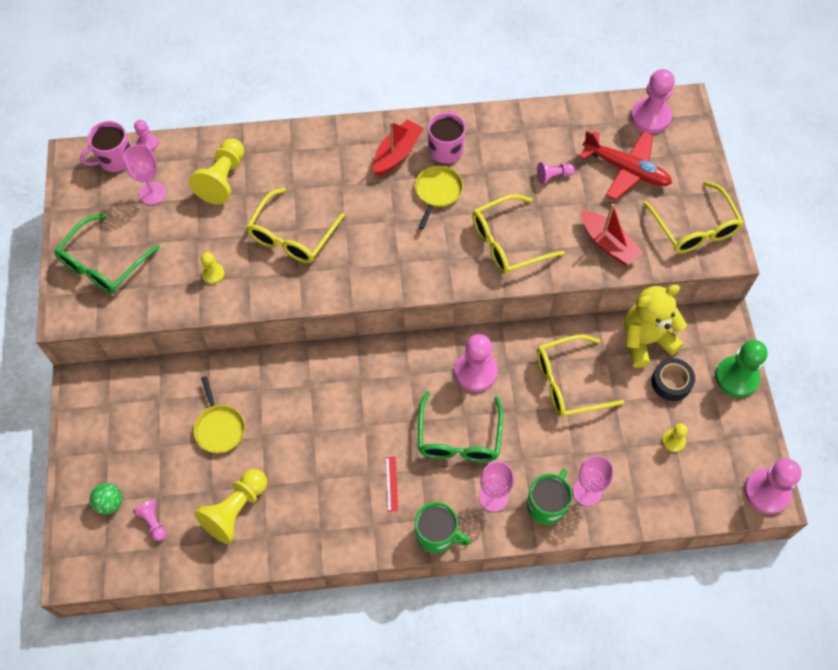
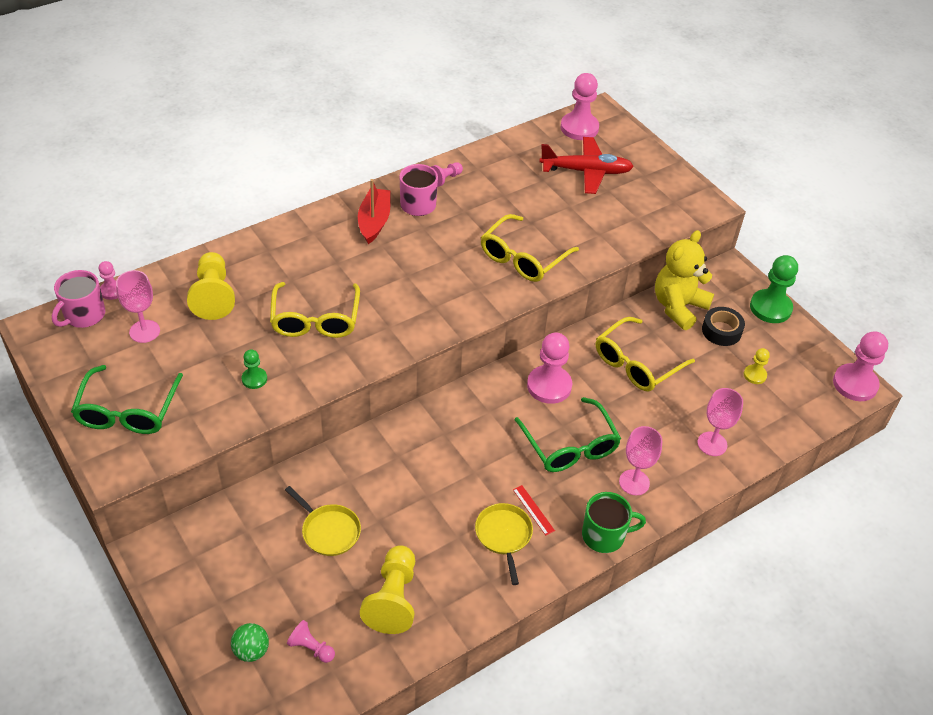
camera: 30 degrees left, 15 degrees down
yellow pawn [201,252,225,284] -> green pawn [242,349,267,389]
yellow pan [415,166,463,229] -> yellow pan moved to [475,503,533,585]
green mug [527,469,572,525] -> none
pink pawn [537,162,575,184] -> pink pawn moved to [431,162,463,187]
red boat [581,204,643,265] -> none
yellow glasses [643,181,744,253] -> none

